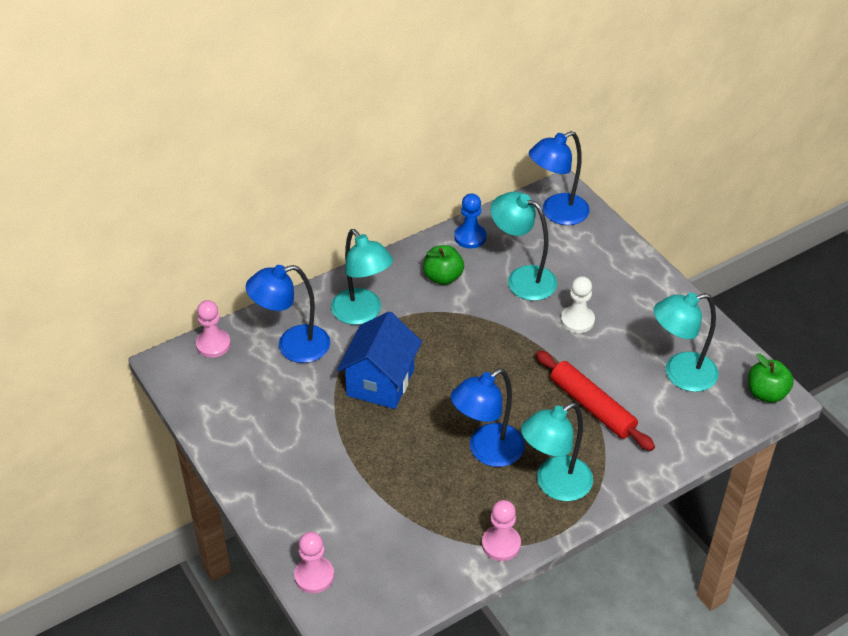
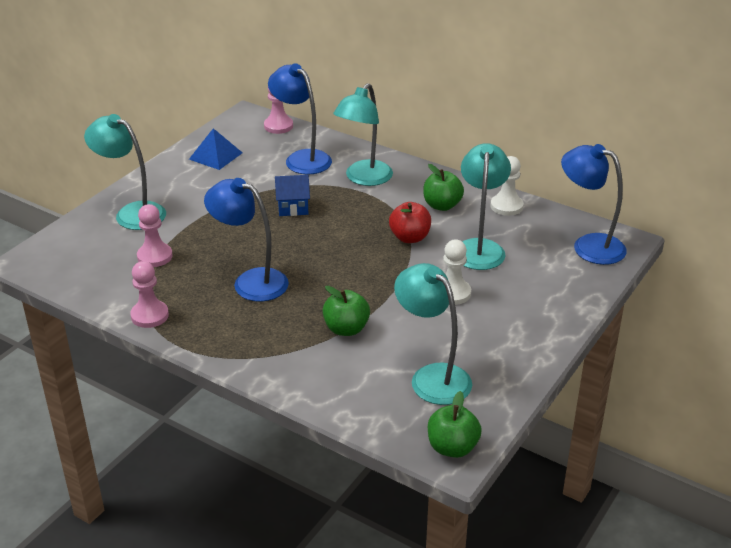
camera: 65 degrees right, 10 degrees down
pink pawn [294,532,334,593] -> pink pawn moved to [137,204,173,267]
blue house [337,311,422,409] -> blue house [275,175,310,216], size x0.56
blue pawn [455,193,486,248] -> white pawn [491,156,524,216]
turquoise lamp [521,402,593,501] -> turquoise lamp moved to [84,114,166,230]
red rolling pin [536,350,655,451] -> green apple [323,286,370,336]
none -> blue pyramid [189,128,243,170]
none -> red apple [389,202,431,243]

